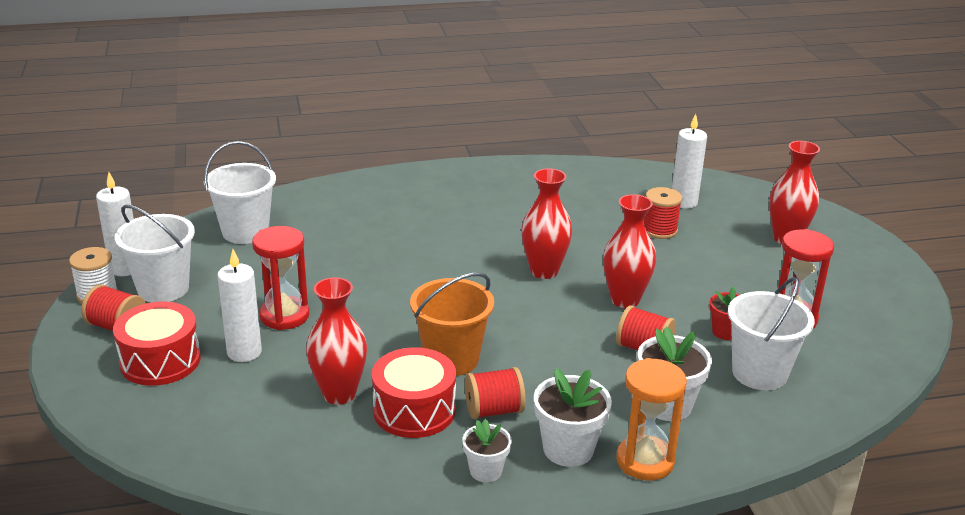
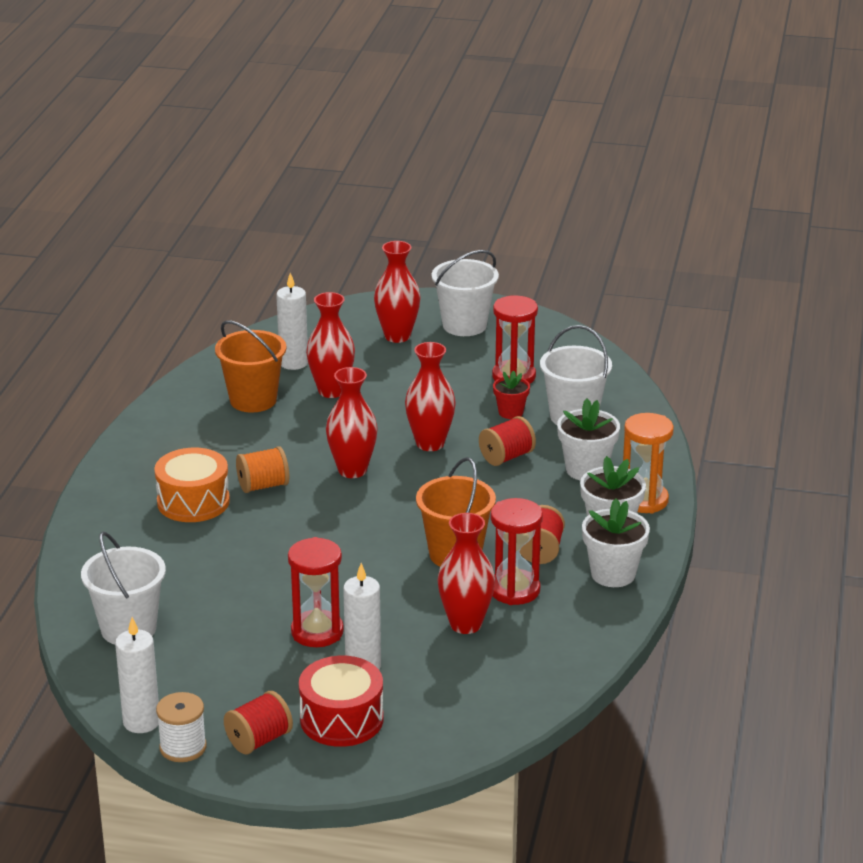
camera: 65 degrees left, 0 degrees up
white bucket [115,205,195,302] -> white bucket moved to [432,250,499,336]
red drum [372,347,456,438] -> red hourglass [491,498,543,605]
white flower pot [462,419,512,483] -> white flower pot [582,498,650,587], size x1.61
red spool [644,187,682,239] -> red vase [306,292,355,398]
none -> orange drum [154,448,230,522]
none -> orange bucket [215,320,287,412]
none -> orange spool [236,446,289,493]

